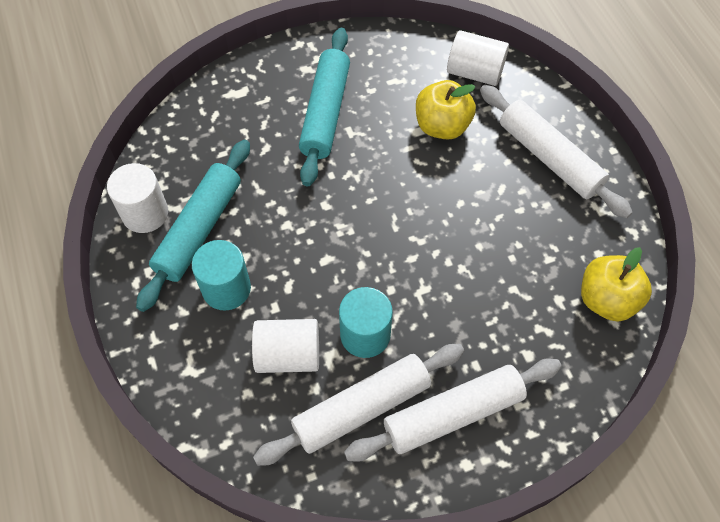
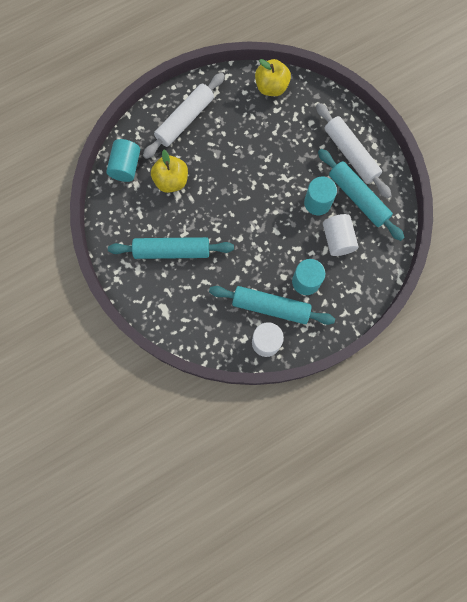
camera: 100 degrees left, 15 degrees up
white rolling pin [253,344,464,466] -> turquoise rolling pin [318,149,405,241]
white cylinder [447,30,509,86] -> turquoise cylinder [106,139,140,182]

